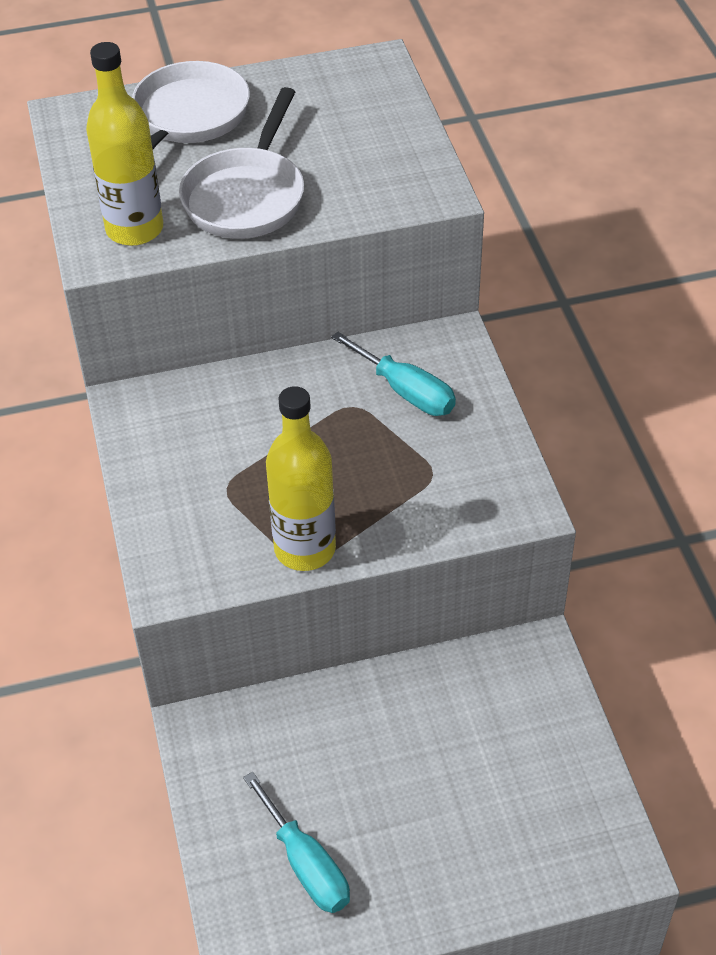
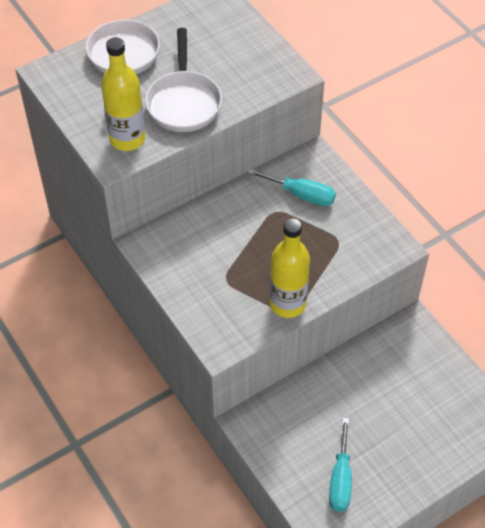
camera: 20 degrees left, 5 degrees up
turquoise screwdriver [243,772,350,913] -> turquoise screwdriver turned 60 degrees clockwise [329,418,352,512]

